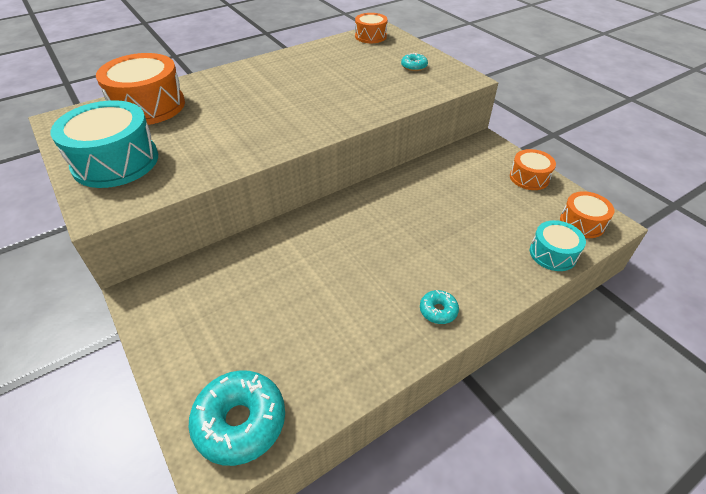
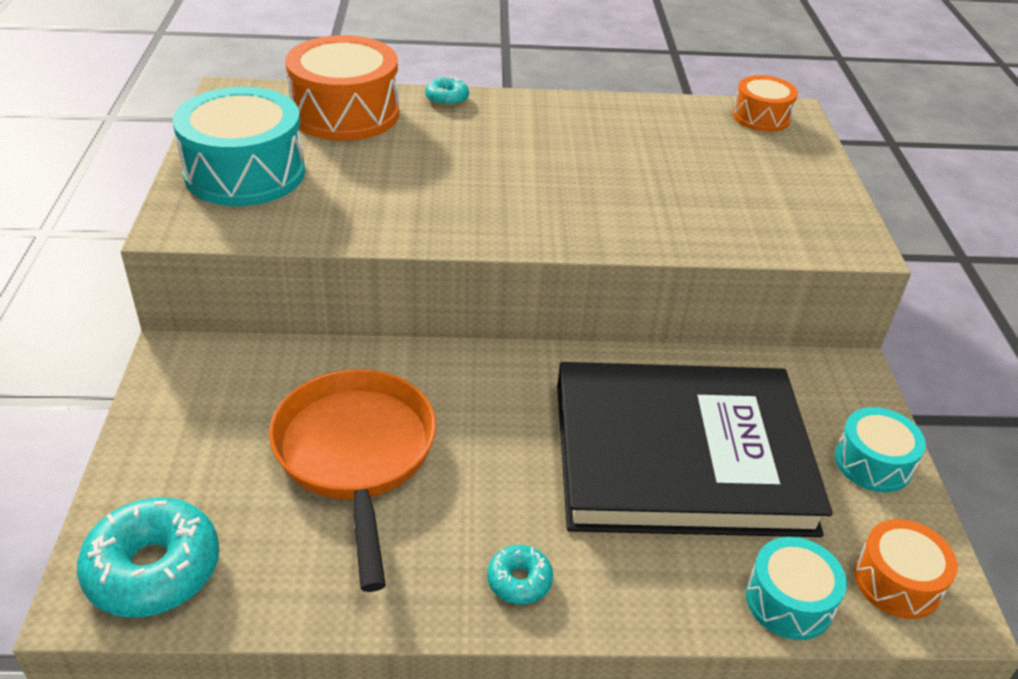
camera: 30 degrees right, 5 degrees down
turquoise donut [401,53,428,71] -> turquoise donut moved to [425,76,469,106]
orange drum [510,149,556,190] -> turquoise drum [835,407,926,492]
none -> orange pan [269,369,436,592]
none -> black book [557,362,833,537]

